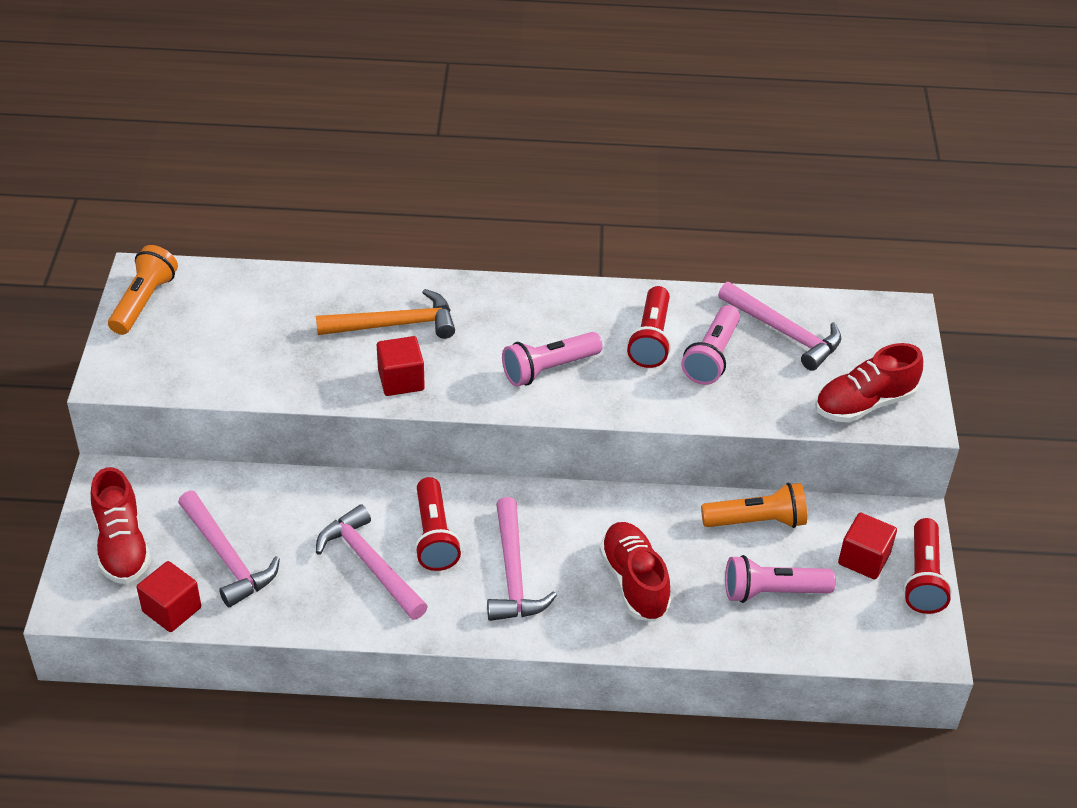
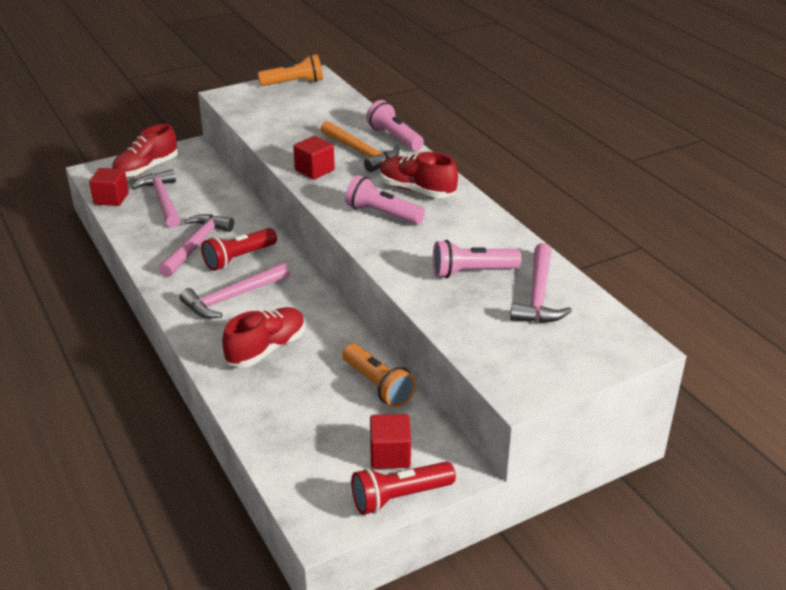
camera: 60 degrees right, 10 degrees down
pink hammer [178,491,280,607] -> pink hammer turned 135 degrees clockwise [132,169,181,228]
red flashlight [627,286,671,368] -> none
pink flashlight [725,555,836,603] -> pink flashlight moved to [366,100,424,151]
red shoe [815,343,923,423] -> red shoe moved to [380,152,458,198]

